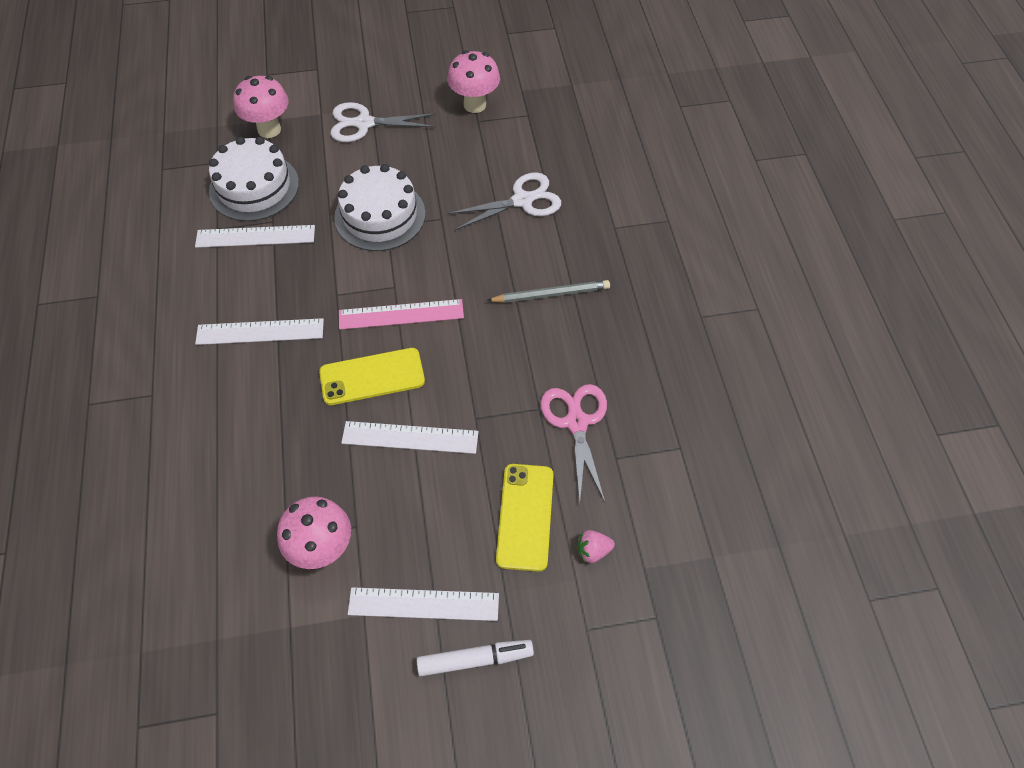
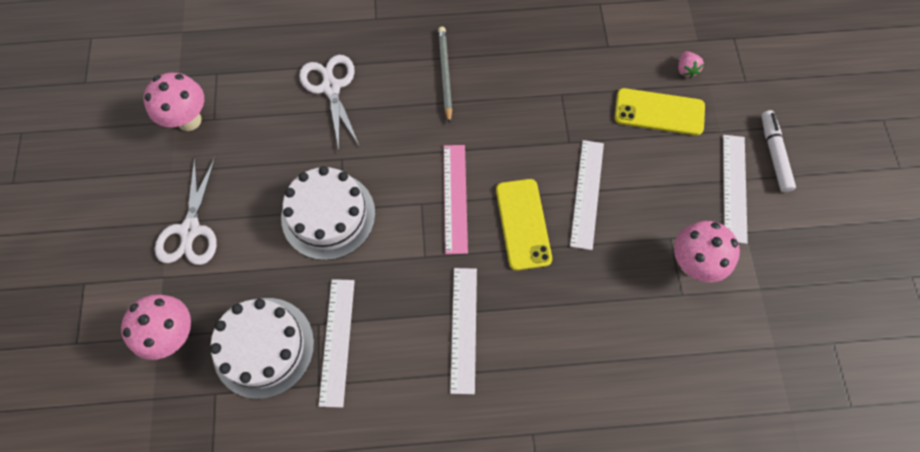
camera: 85 degrees left, 10 degrees up
pink scissors [540,384,607,503] -> none

